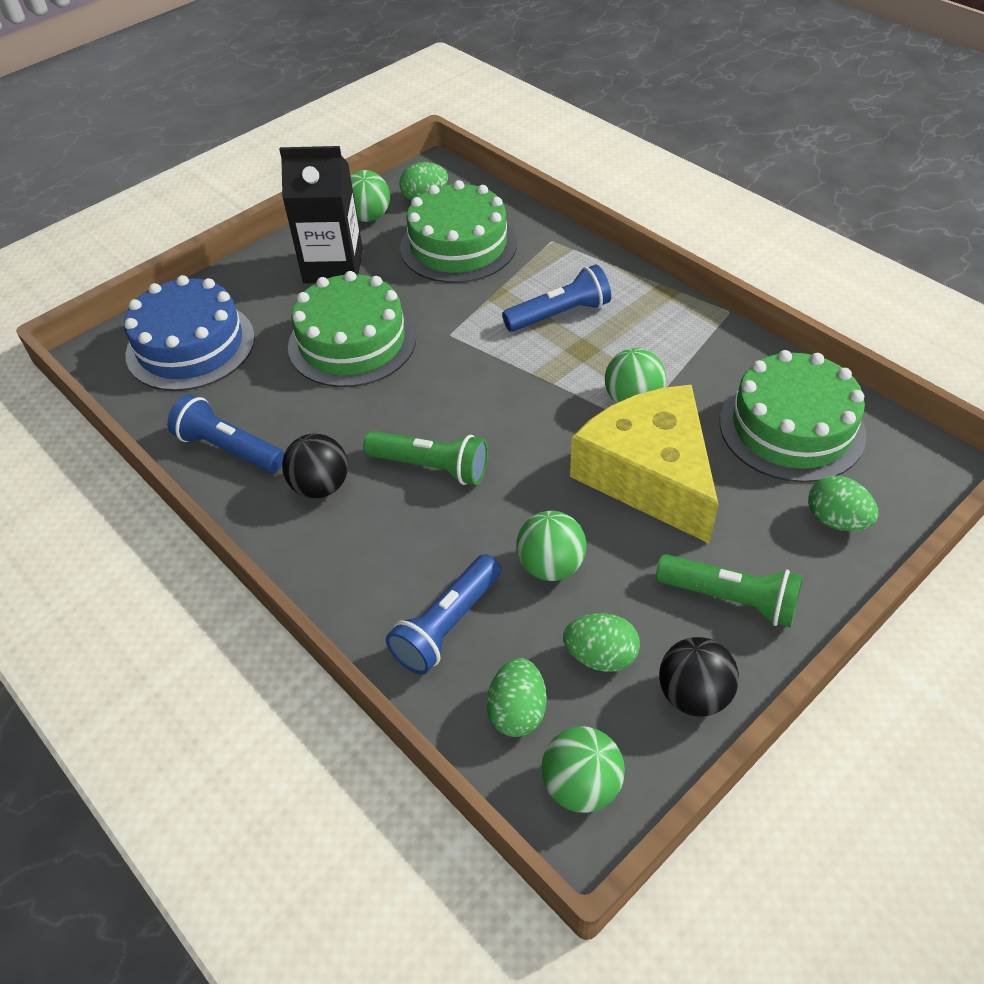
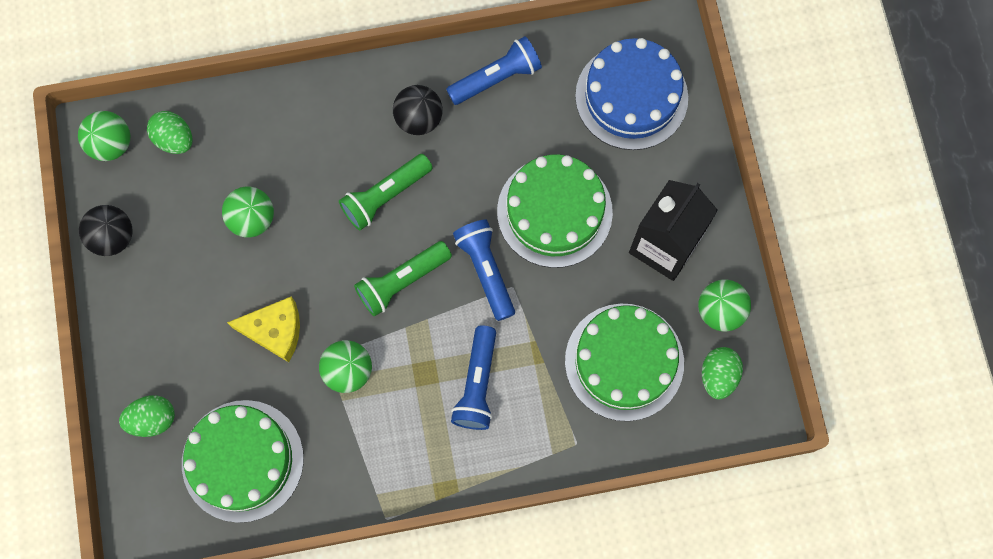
camera: 120 degrees right, 25 degrees up
blue flashlight [386,554,501,675] -> blue flashlight moved to [453,220,515,321]
green egg [563,613,640,672] -> none
yellow cheese [570,385,718,544] -> yellow cheese [227,296,300,362], size x0.55
green flashlight [656,554,803,628] -> green flashlight moved to [354,241,452,316]

